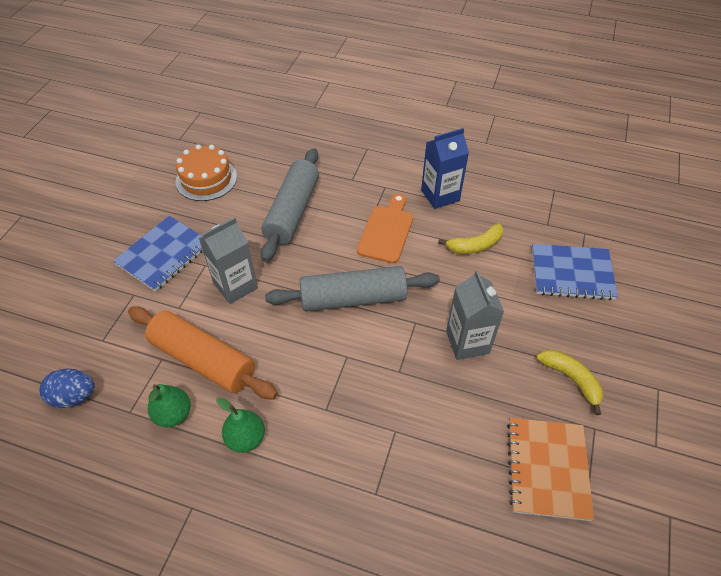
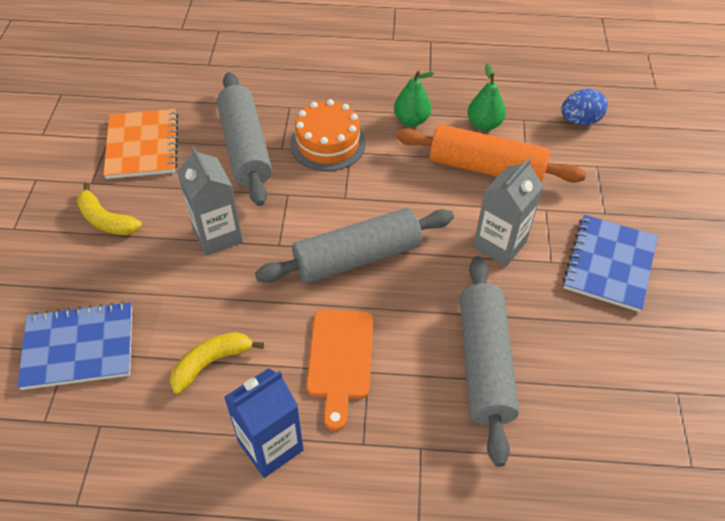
camera: 165 degrees right, 0 degrees up
orange cake [176,144,237,201] -> orange cake moved to [290,99,366,171]
none -> grey rolling pin [217,72,272,206]

